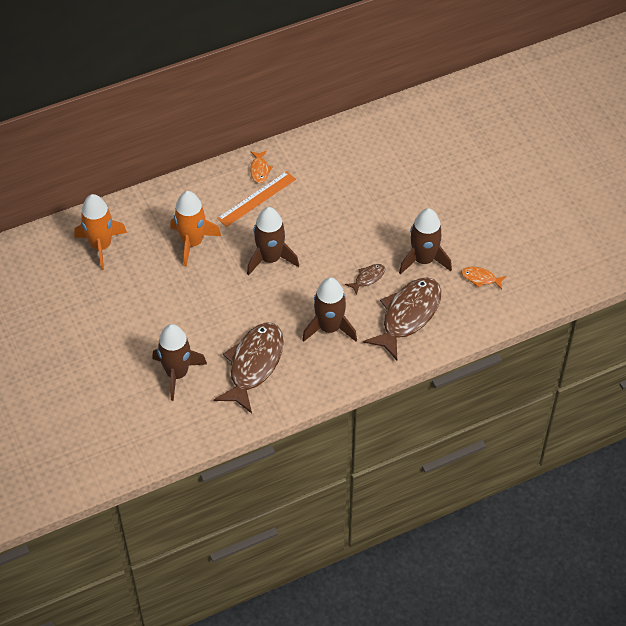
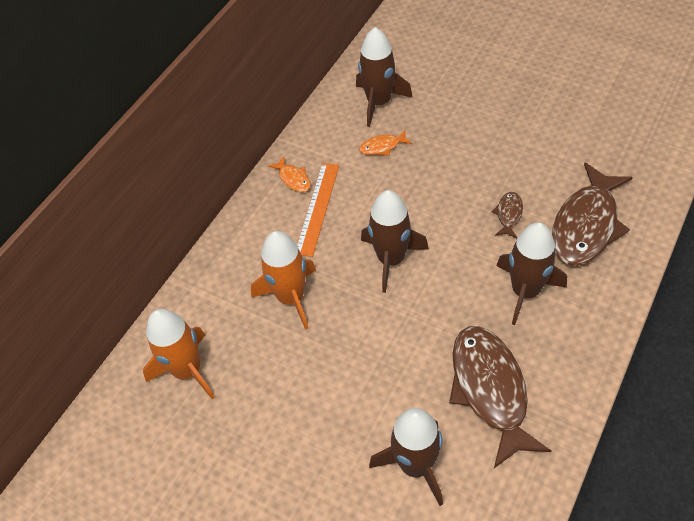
camera: 30 degrees left, 0 degrees up
brown fish [363,277,441,360] -> brown fish turned 150 degrees counterclockwise [552,162,633,266]
brown rocket [399,208,452,275] -> brown rocket moved to [356,27,413,127]
orange fish [461,267,506,289] -> orange fish moved to [359,130,412,156]

